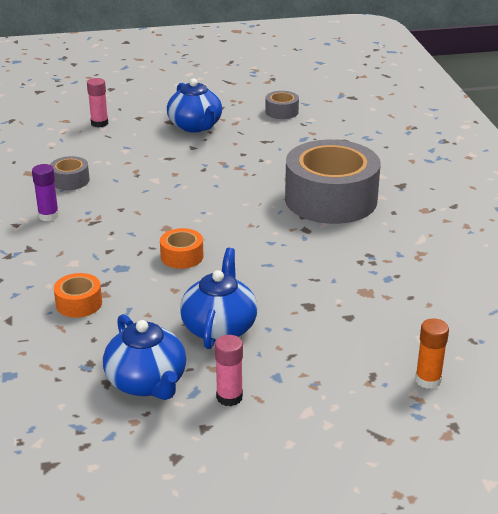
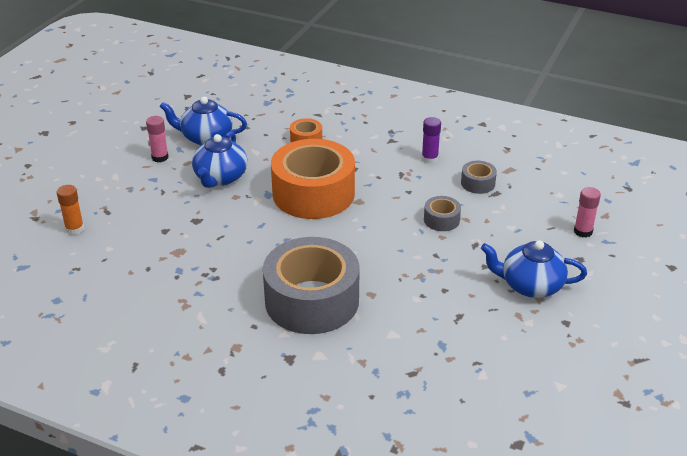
camera: 125 degrees right, 5 degrees up
orange tape [160,228,203,269] -> orange tape [271,139,355,219], size x2.37
blue teapot [180,248,258,349] -> blue teapot turned 60 degrees clockwise [192,131,247,188]
grey tape [265,91,299,119] -> grey tape moved to [424,196,461,231]

